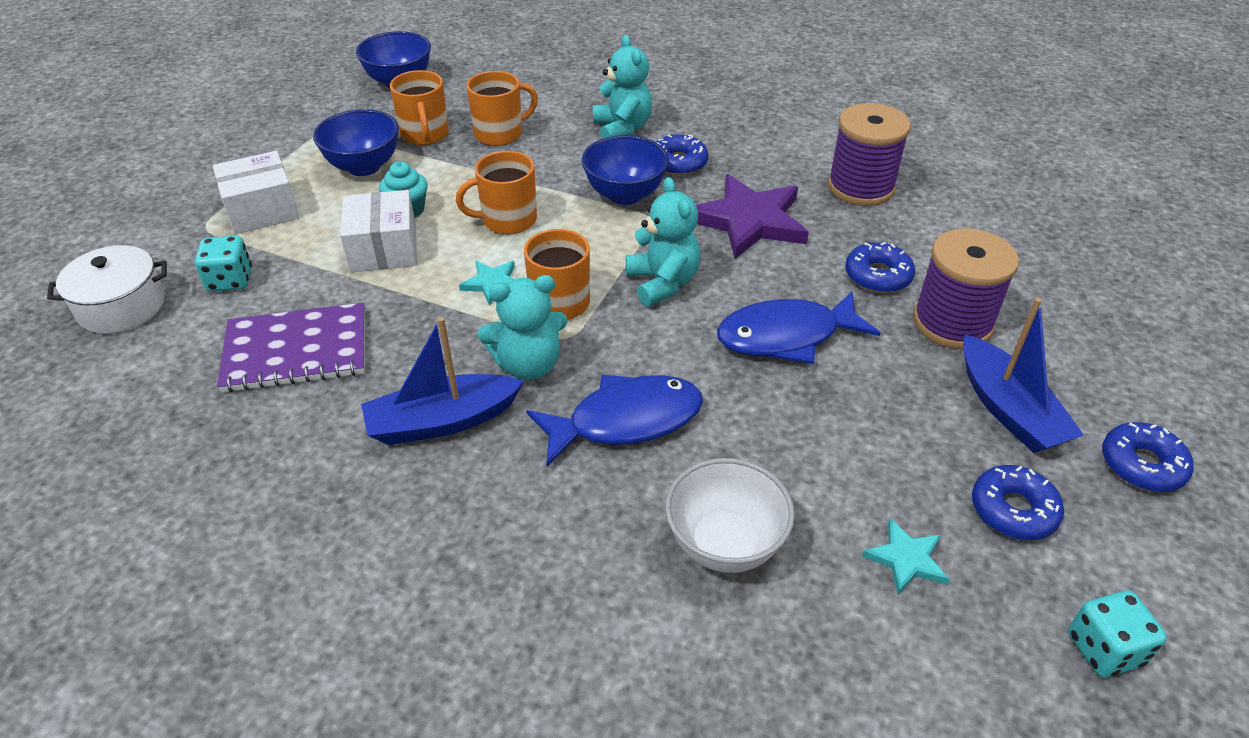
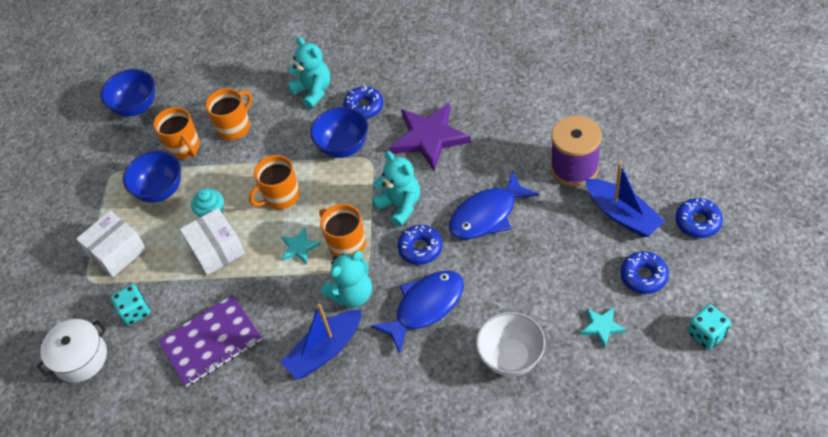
camera: 15 degrees left, 10 degrees up
purple spool [828,103,911,206] -> none
blue donut [845,242,915,293] -> blue donut moved to [398,225,443,265]

